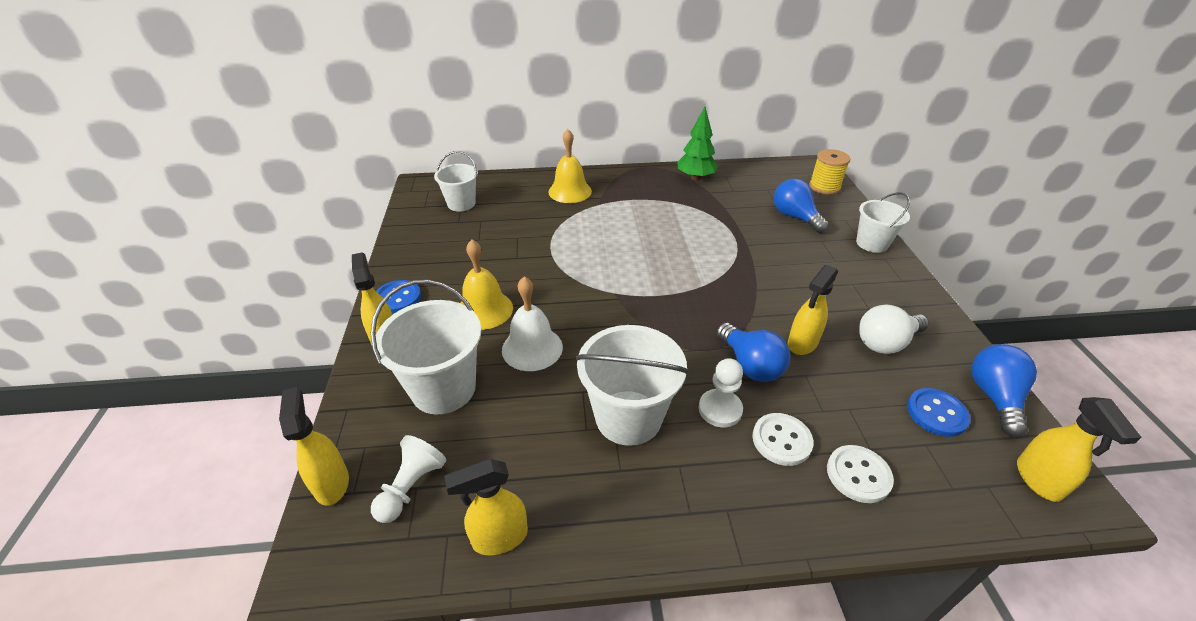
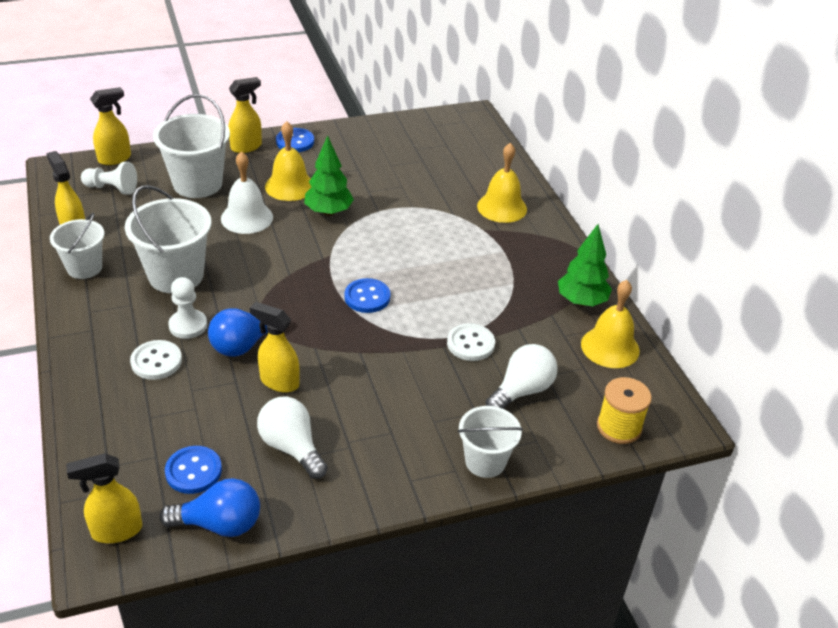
camera: 75 degrees right, 0 degrees up
white bucket [434,151,478,212] -> white bucket moved to [50,213,105,279]
blue light bulb [774,179,829,233] -> white light bulb [485,344,558,409]
white button [827,445,894,503] -> white button moved to [447,323,495,361]
none -> green tree [304,135,354,216]
none -> blue button [345,278,390,313]
none -> yellow bell [581,280,640,368]

